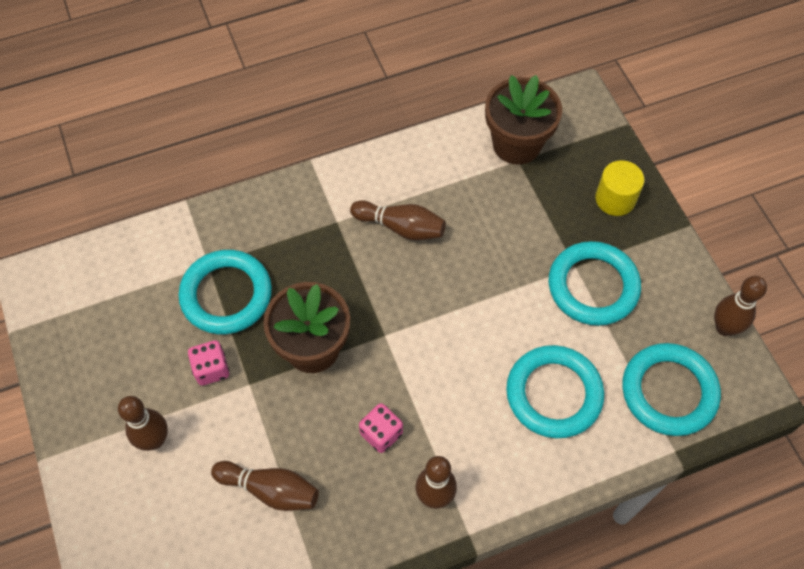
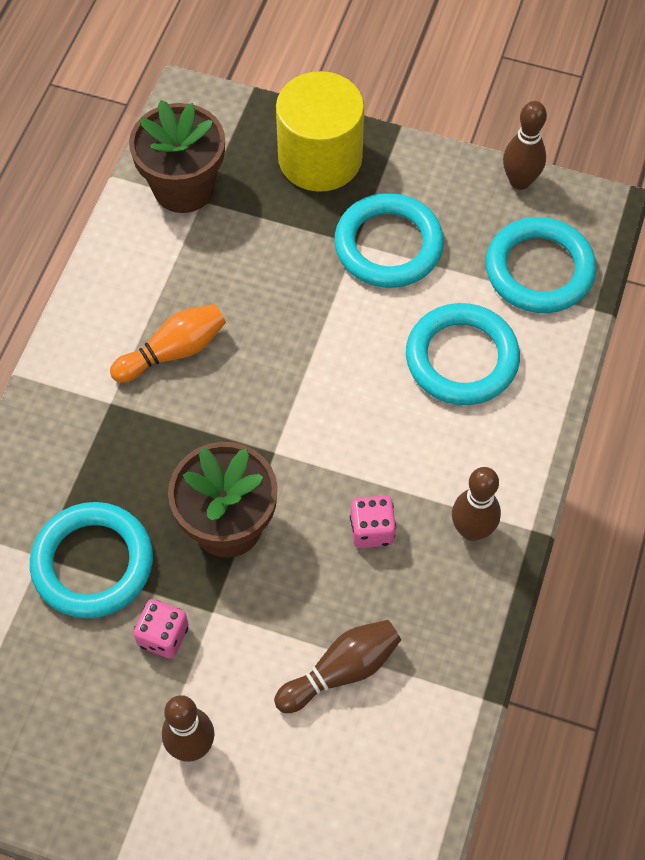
camera: 50 degrees left, 0 degrees up
brown bowling pin [350,200,446,240] -> orange bowling pin [110,304,226,383]
yellow cylinder [595,160,644,216] -> yellow cylinder [276,71,364,192], size x1.72

